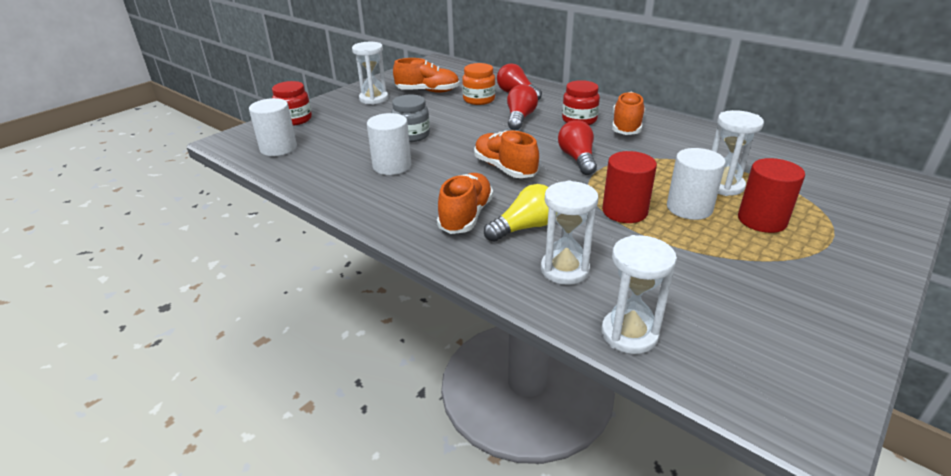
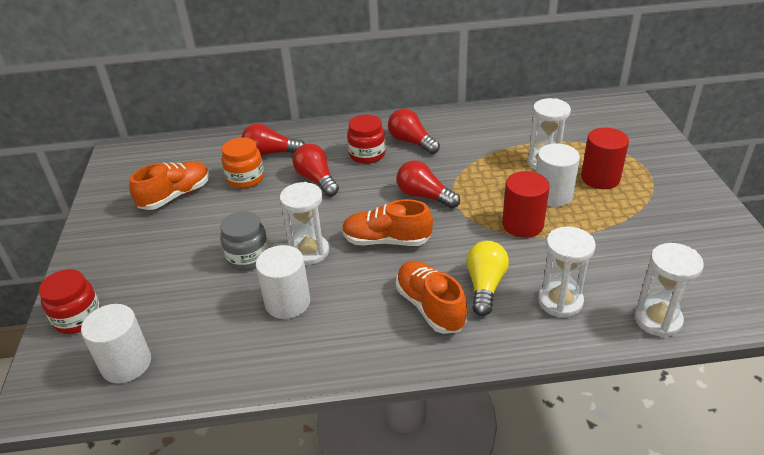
camera: 45 degrees left, 5 degrees up
white hourglass [352,42,388,105] -> white hourglass moved to [280,182,329,265]
orange shoe [612,92,645,135] -> red light bulb [388,108,440,154]

